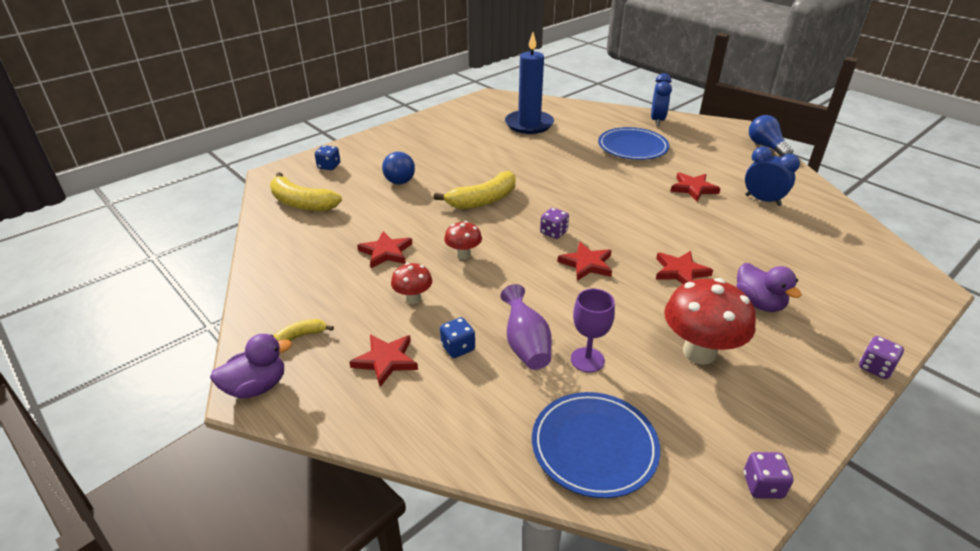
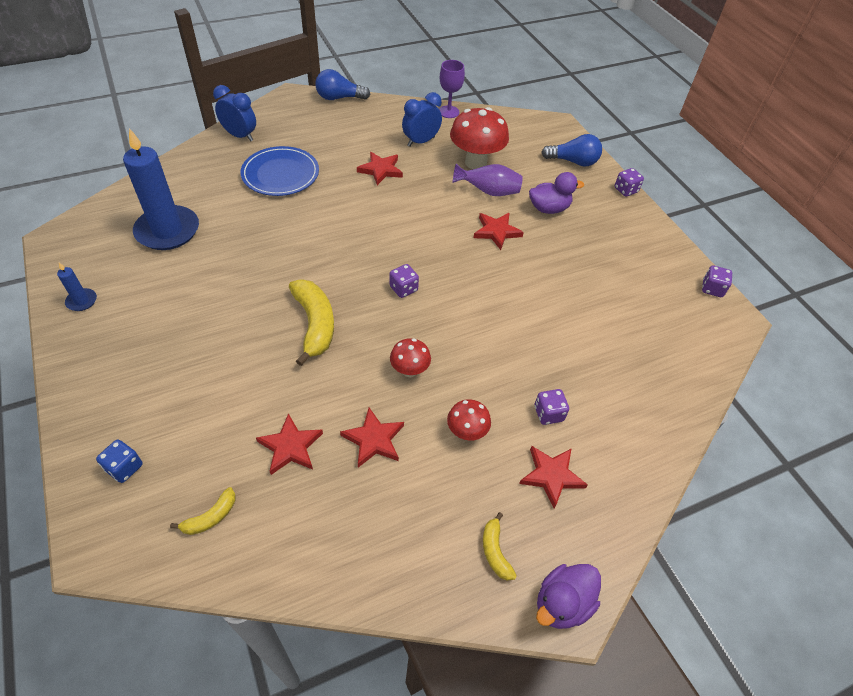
camera: 75 degrees left, 15 degrees up
purple duck [210,334,292,398] -> purple duck turned 120 degrees counterclockwise [536,564,601,629]
yellow banana [270,172,342,211] -> yellow banana [170,487,235,535], size x0.52
blue light bulb [382,151,415,184] -> blue light bulb moved to [541,134,602,167]
blue dice [440,317,475,358] -> purple dice [534,389,569,425]
purple vase [500,284,552,370] -> purple vase moved to [453,164,523,196]
blue plate [532,392,660,498] -> none
red star [557,242,612,281] -> red star moved to [256,413,323,475]
purple goblet [571,289,615,373] -> purple goblet moved to [439,60,465,118]
red mushroom [664,278,756,365] -> red mushroom moved to [450,107,509,169]
none -> blue candle [57,263,97,311]

